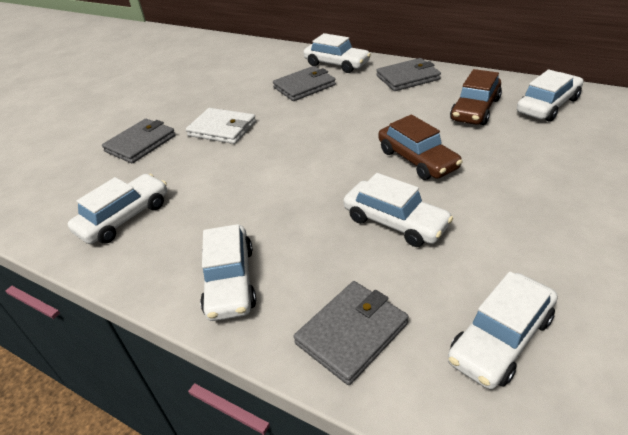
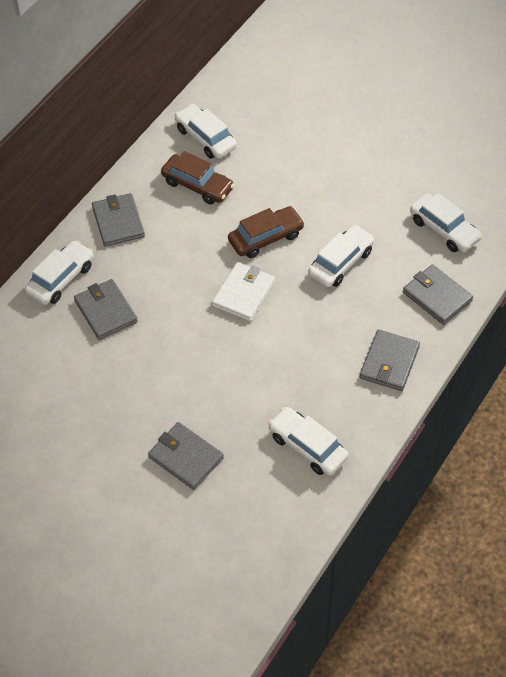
camera: 90 degrees left, 15 degrees up
white wallet [186,108,256,144] -> white wallet moved to [212,262,275,321]
white car [200,224,256,321] -> grey wallet [360,329,420,391]

